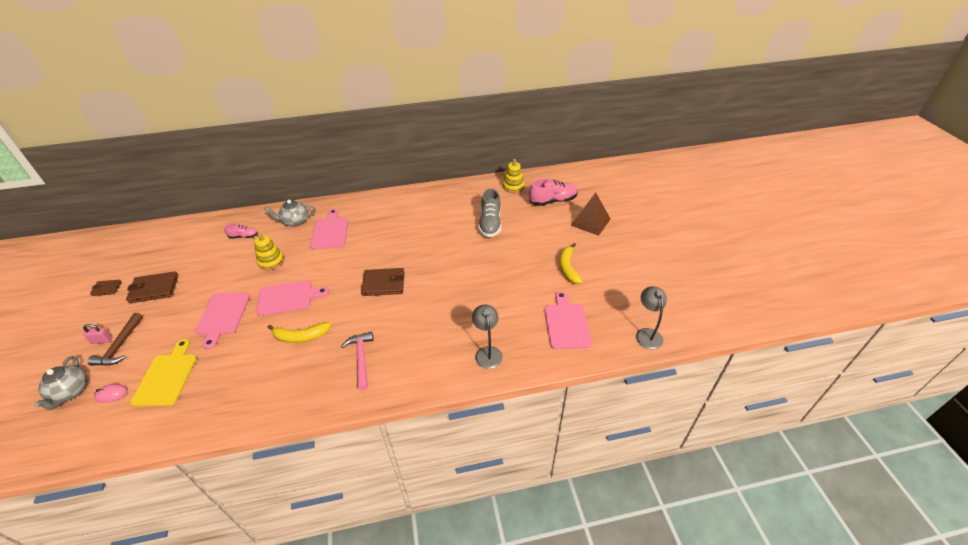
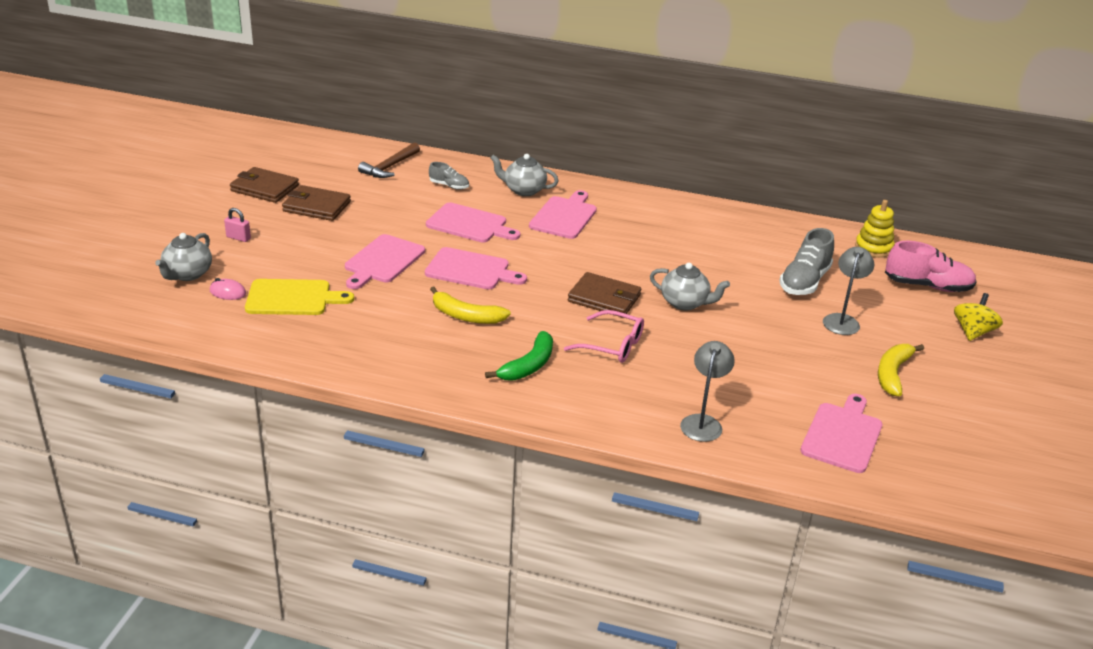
camera: 25 degrees right, 10 degrees down
brown hammer [87,313,143,366] -> brown hammer moved to [358,142,420,178]
brown wallet [90,280,122,296] -> brown wallet [230,167,299,203], size x1.78
yellow cutting board [130,339,197,407] -> yellow cutting board turned 60 degrees clockwise [245,279,354,315]
pink shoe [224,223,258,239] -> grey shoe [429,162,469,190]
yellow stacking toy [254,233,284,270] -> pink cutting board [426,202,520,243]
pink hammer [341,332,374,390] -> green banana [485,331,553,381]
brown pyramid [570,192,610,236] -> yellow spinning top [954,293,1003,341]
grey lamp [636,286,667,350] -> grey lamp moved to [823,247,874,335]
none -> pink glasses [564,310,644,363]
none -> grey teapot [650,263,730,310]

